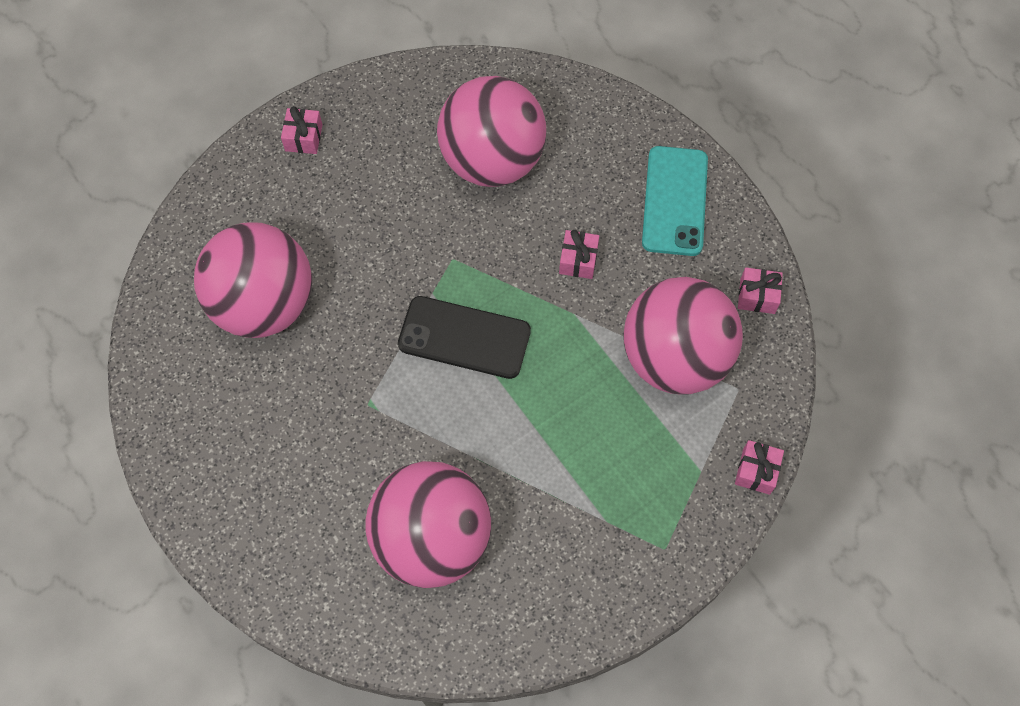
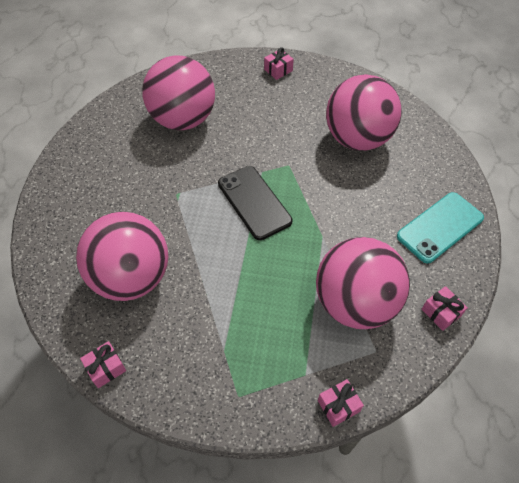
camera: 45 degrees right, 10 degrees down
pink gift [559,230,599,279] -> pink gift moved to [80,341,126,388]

